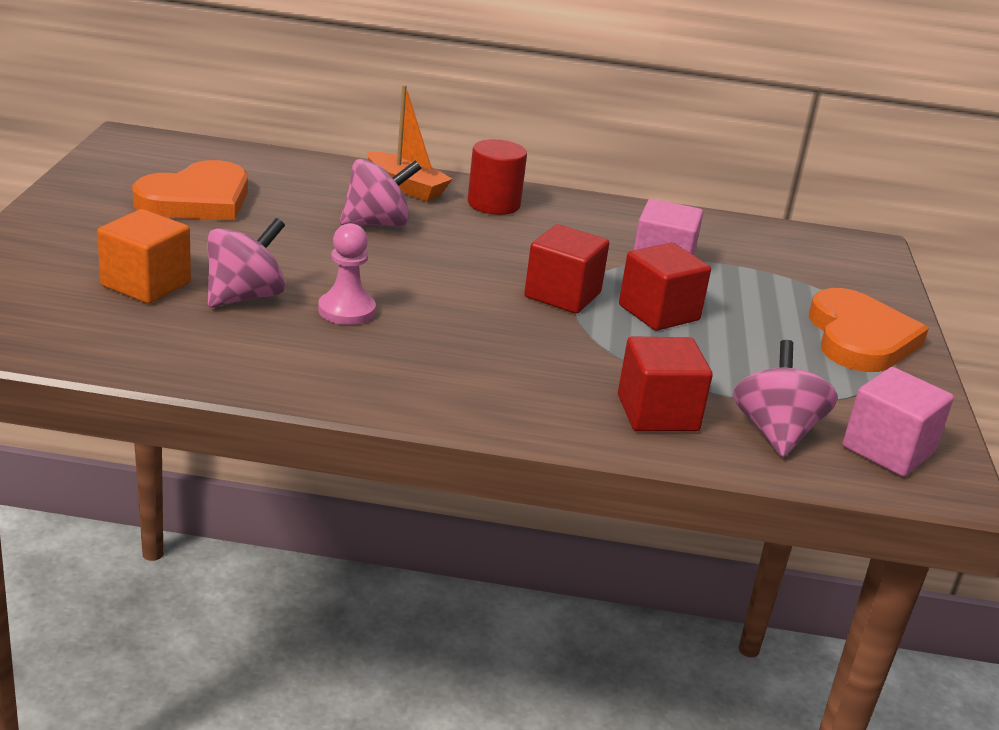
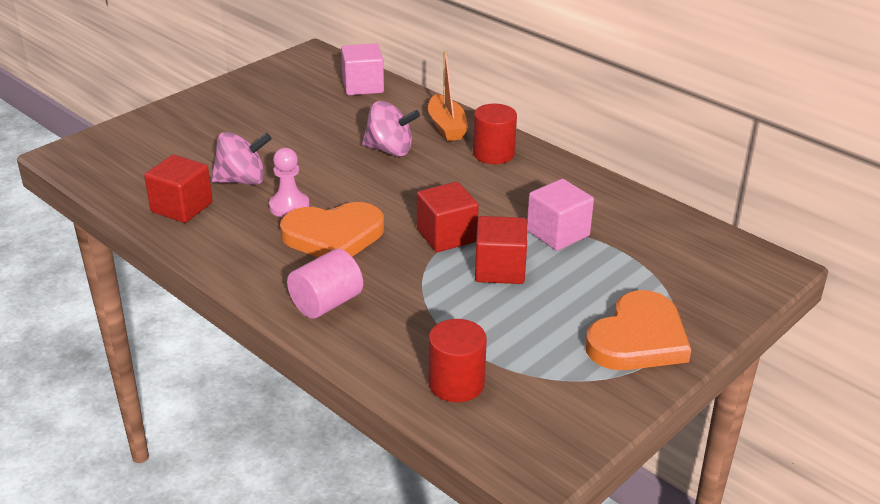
camera: 40 degrees right, 5 degrees up
orange cube [97,209,191,304] -> none
orange heart [132,160,248,221] -> orange heart moved to [280,202,384,257]
red cube [618,336,713,431] -> red cube moved to [144,155,213,223]
pink spinning top [733,340,838,457] -> red cylinder [428,319,487,402]
pink cube [843,367,954,477] -> pink cube moved to [341,43,384,95]
none -> pink cylinder [287,249,363,319]

